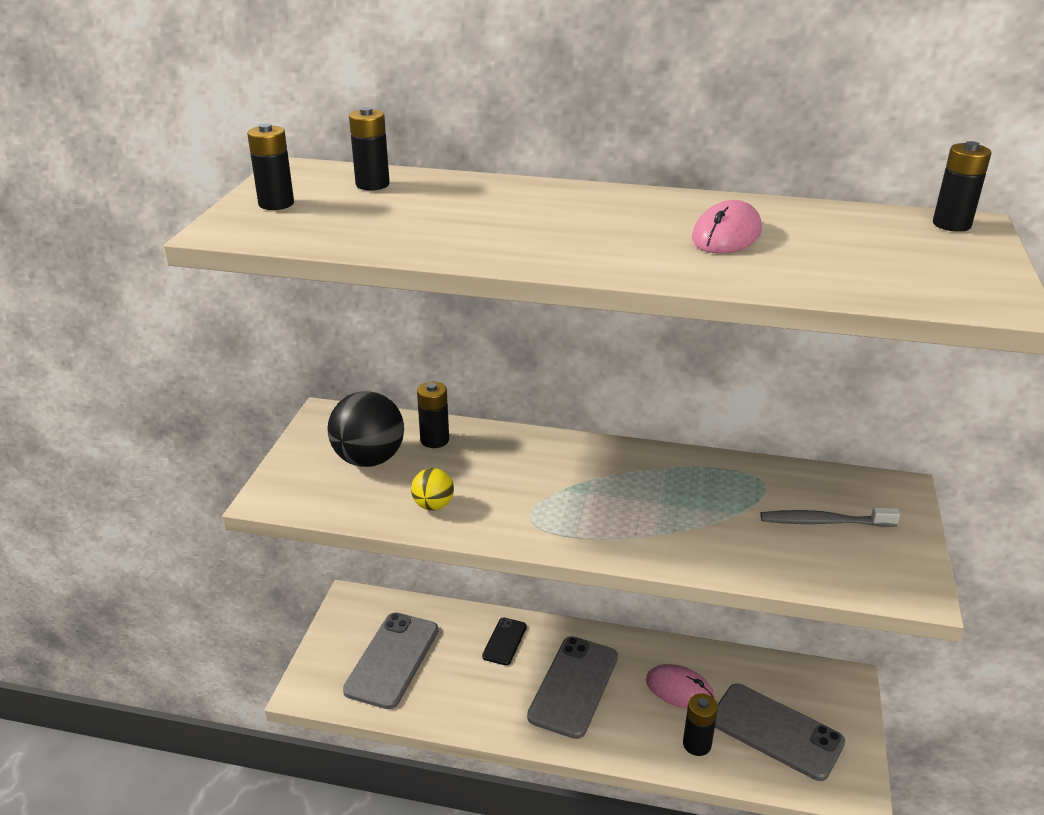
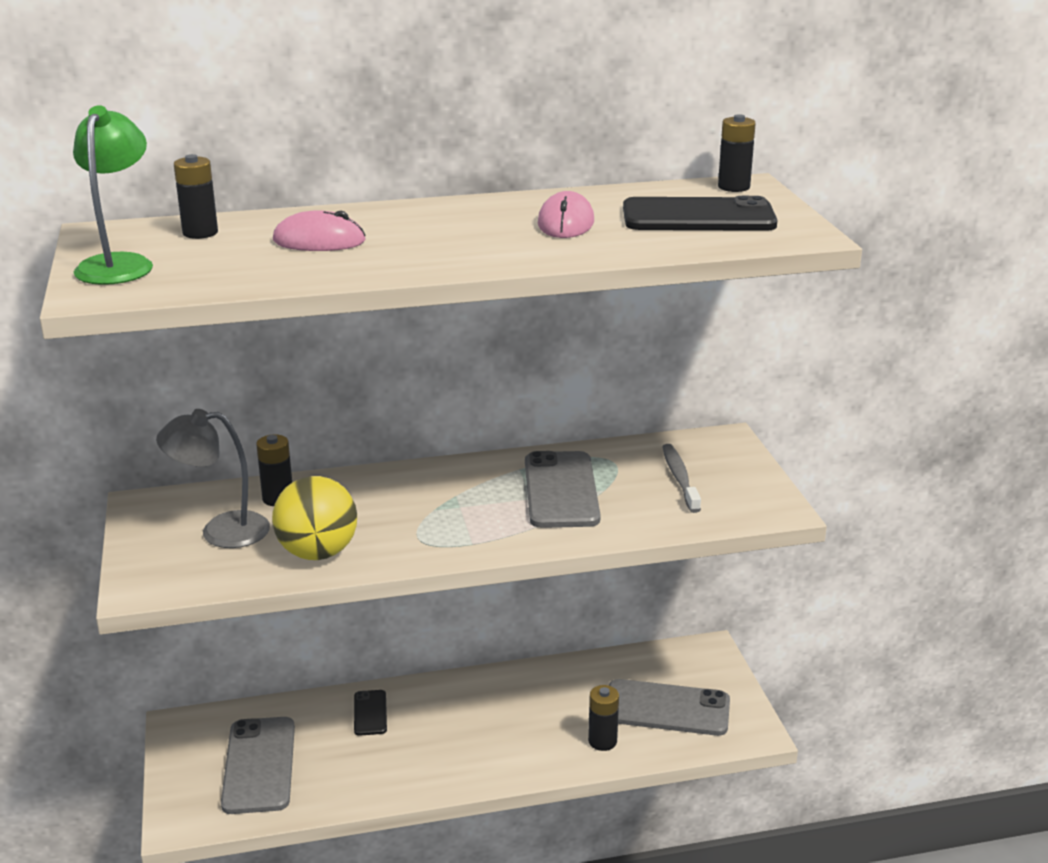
camera: 25 degrees left, 5 degrees down
black battery [247,123,294,210] -> green lamp [73,105,153,285]
black ball [327,391,404,467] -> grey lamp [156,409,270,548]
yellow ball [411,468,454,511] -> yellow ball [272,476,357,560], size x1.88
grey phone [527,636,618,739] -> grey phone moved to [525,451,600,528]
pink mouse [646,664,714,709] -> pink mouse moved to [273,210,366,251]
grey toothbrush [761,507,900,527] -> grey toothbrush turned 105 degrees clockwise [663,444,701,513]
none -> black phone [623,196,777,231]

